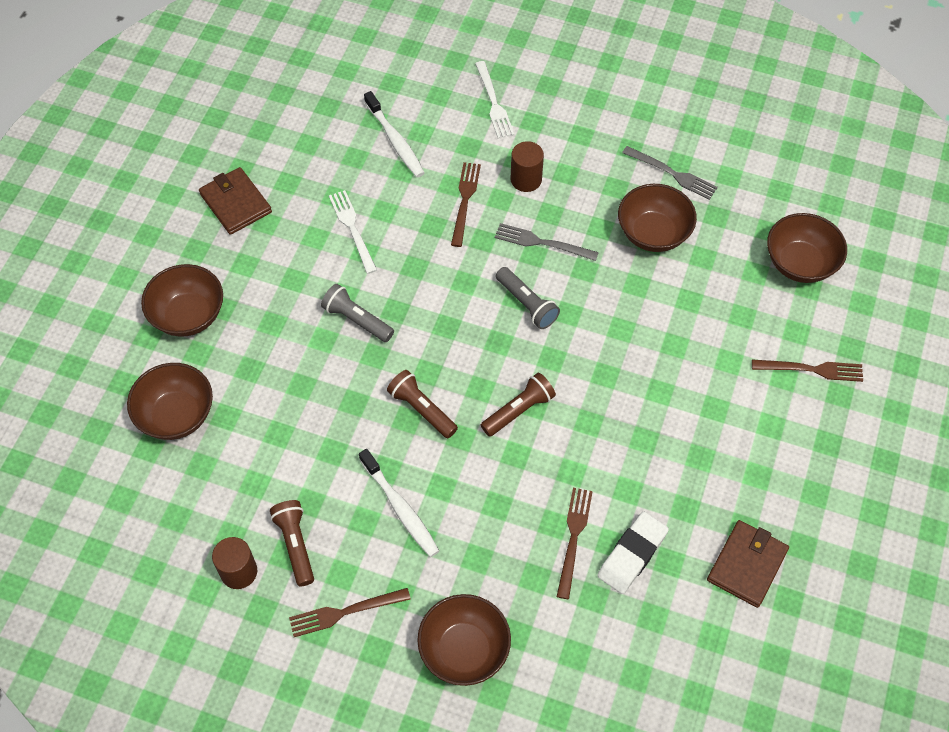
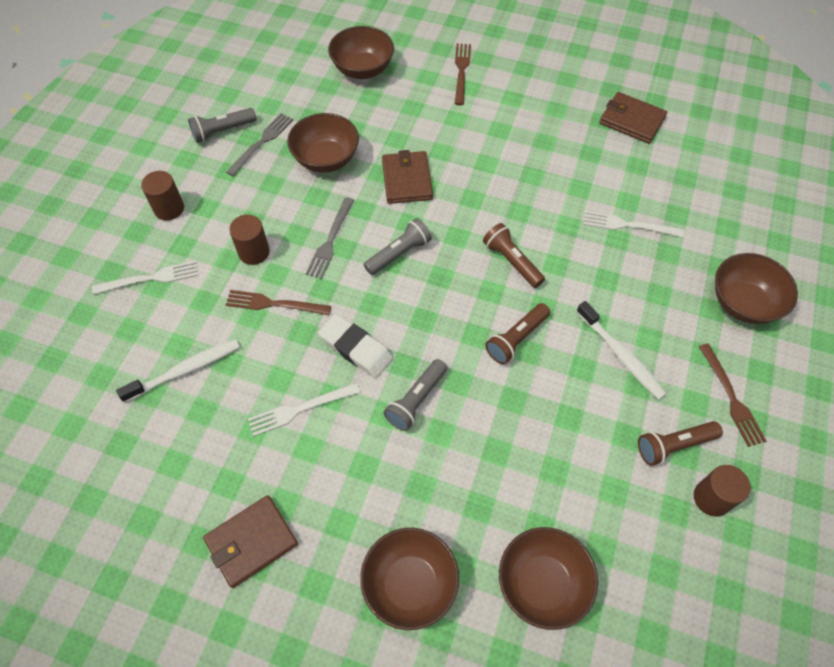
camera: 90 degrees left, 0 degrees up
white toothbrush [359,449,439,557] -> white toothbrush turned 90 degrees clockwise [576,301,666,399]
brown fork [557,488,593,599] -> white fork [583,211,684,237]
white eraser [597,512,669,594] -> white eraser moved to [318,314,393,378]
none -> brown cylinder [141,171,184,220]
none -> grey flashlight [188,108,257,143]
none -> brown wallet [382,150,433,204]

